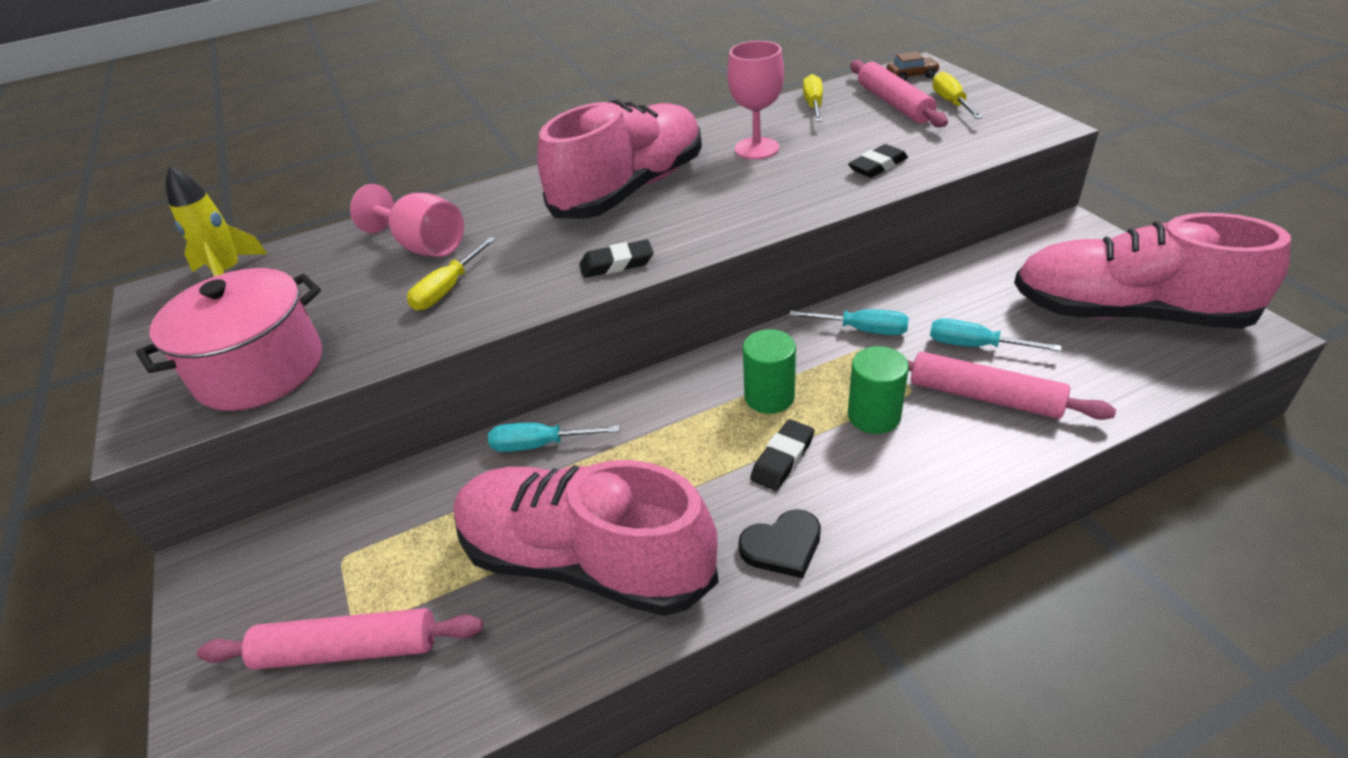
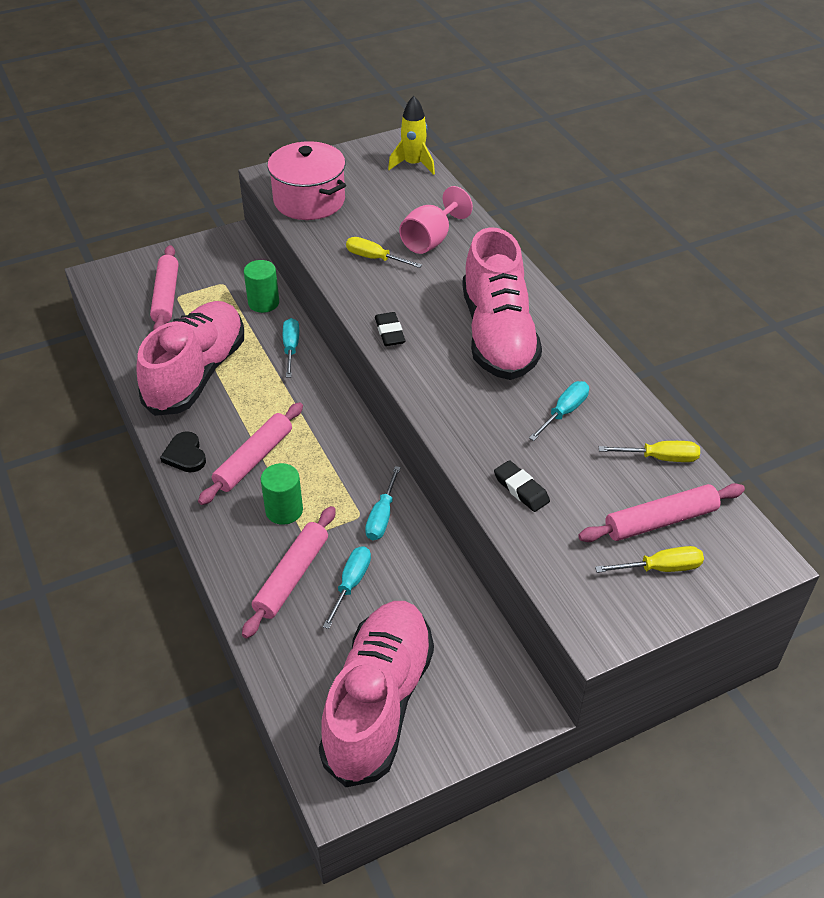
camera: 85 degrees right, 5 degrees up
pink shoe [537,99,702,219] -> pink shoe turned 45 degrees clockwise [462,227,542,380]
pink goblet [727,41,784,159] -> turquoise screwdriver [529,381,589,441]
green cylinder [743,329,796,414] -> green cylinder moved to [244,260,279,313]
black eraser [750,419,815,491] -> pink rolling pin [198,402,303,505]
brown car [887,51,940,80] -> none

